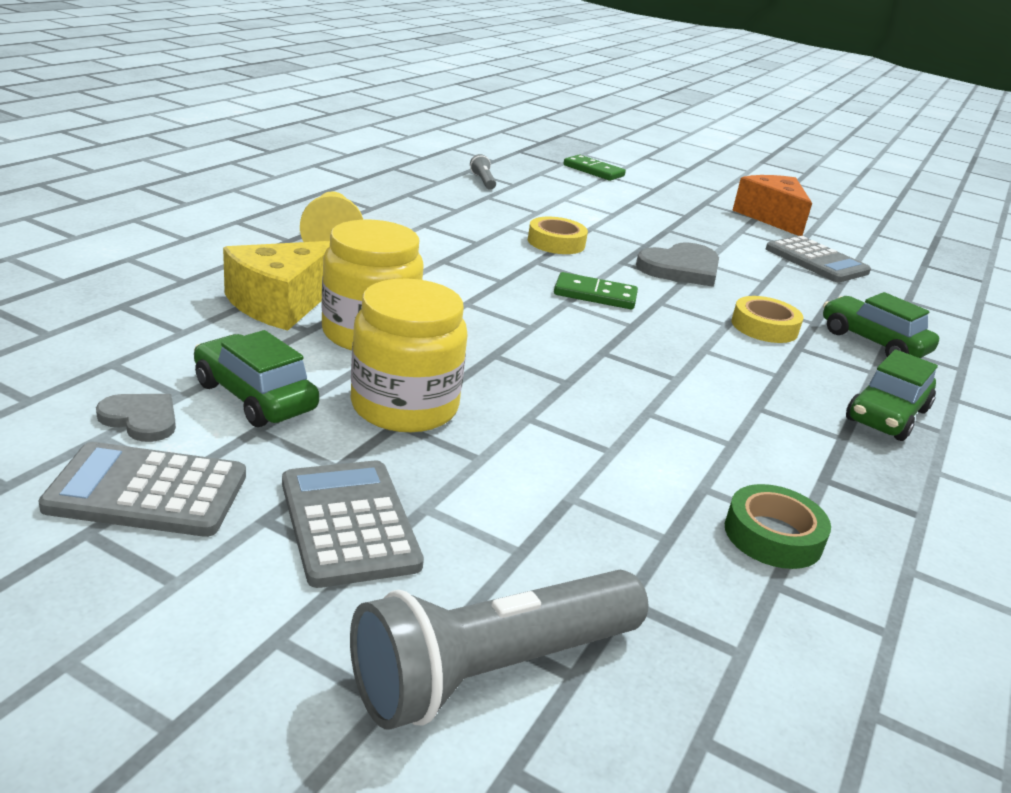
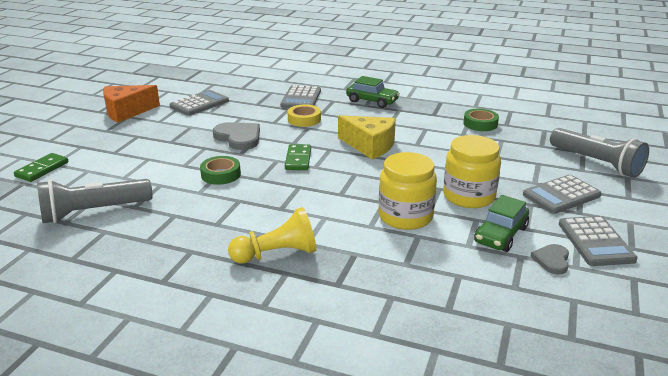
camera: 95 degrees left, 0 degrees up
yellow cheese [223,241,330,331] -> yellow cheese moved to [338,115,396,159]
grey flashlight [470,154,496,190] -> grey flashlight [37,179,153,223], size x2.34
yellow tape [528,217,588,254] -> green tape [200,156,241,185]
green car [823,292,939,358] -> grey calculator [280,85,321,108]

